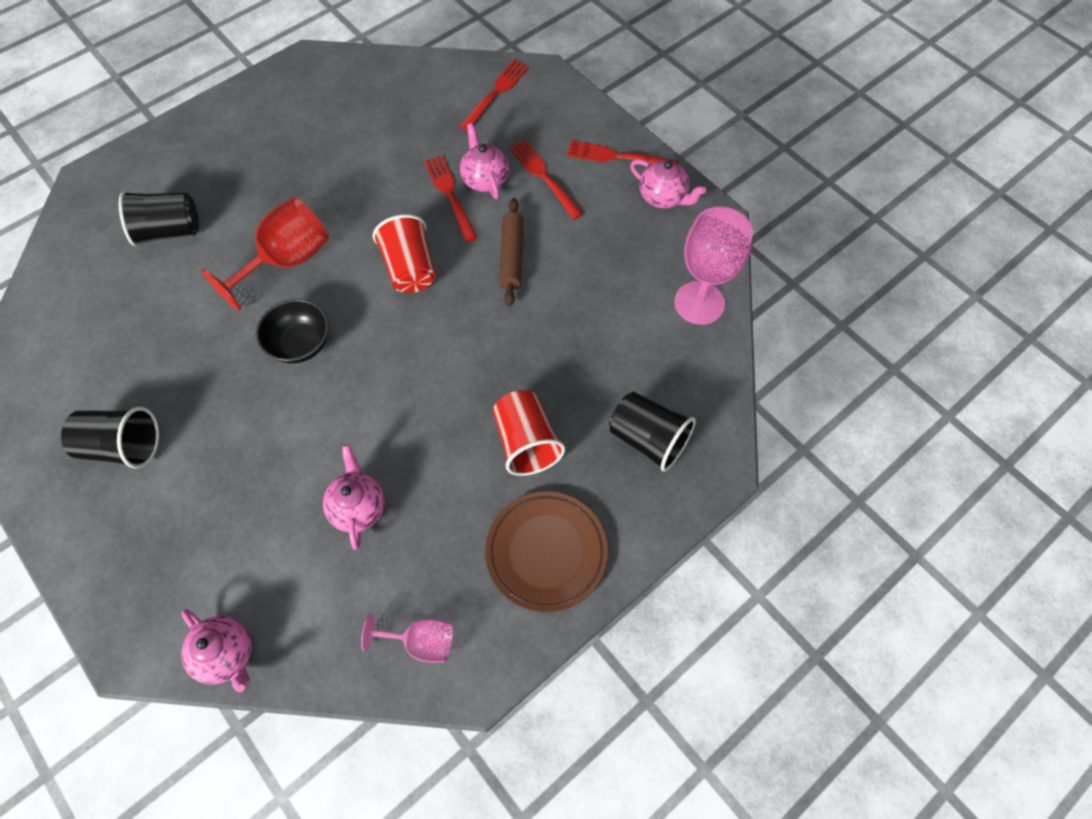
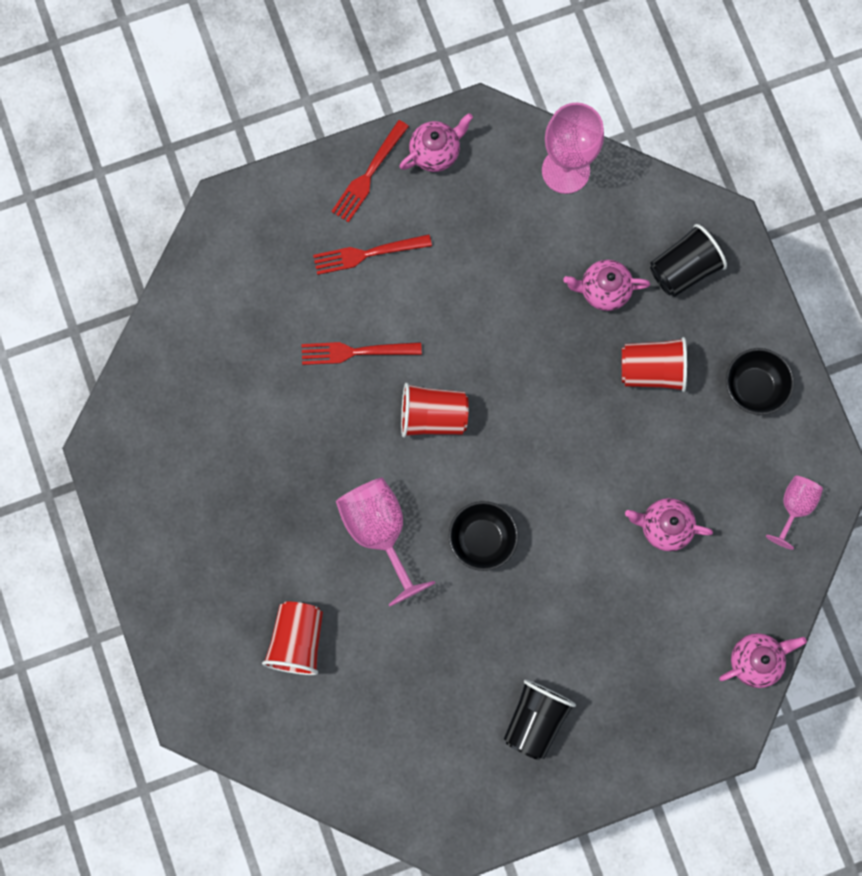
camera: 70 degrees left, 15 degrees up
black cup [119,191,199,246] -> red cup [262,601,323,675]
red goblet [201,197,329,311] -> pink goblet [336,478,435,606]
red fork [459,60,529,131] -> none
pink teapot [460,123,509,199] -> pink teapot moved to [563,260,650,311]
brown plate [485,491,608,612] -> black bowl [726,348,794,415]
brown rolling pin [499,198,524,307] -> none

